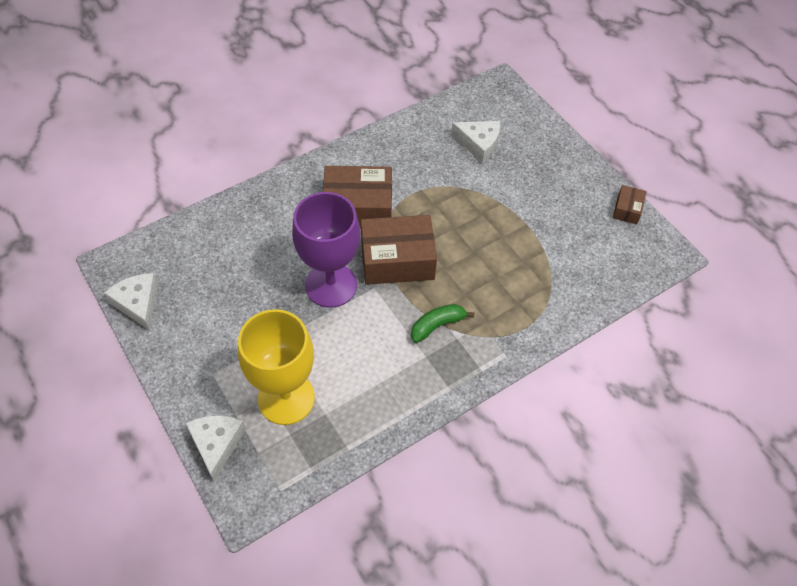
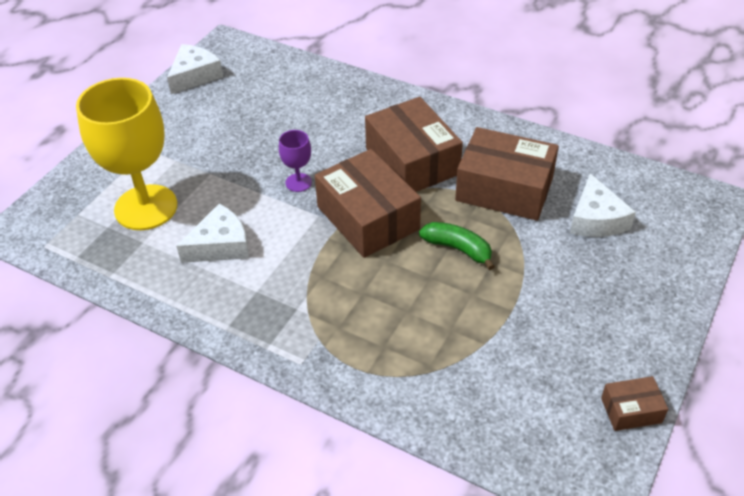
camera: 65 degrees right, 10 degrees down
white cheese [186,415,246,482] -> white cheese moved to [176,204,249,263]
purple goblet [292,192,360,308] -> purple goblet [279,130,312,192], size x0.43
green banana [411,304,474,343] -> green banana moved to [419,222,495,270]
none -> brown box [455,127,559,221]

